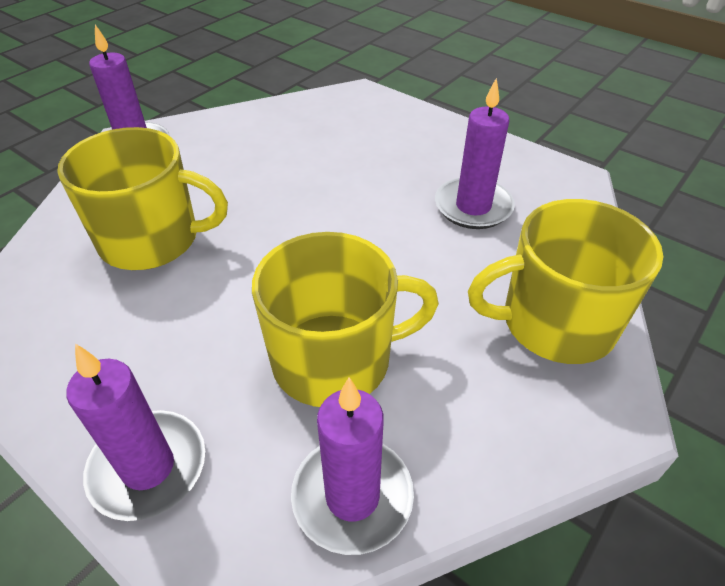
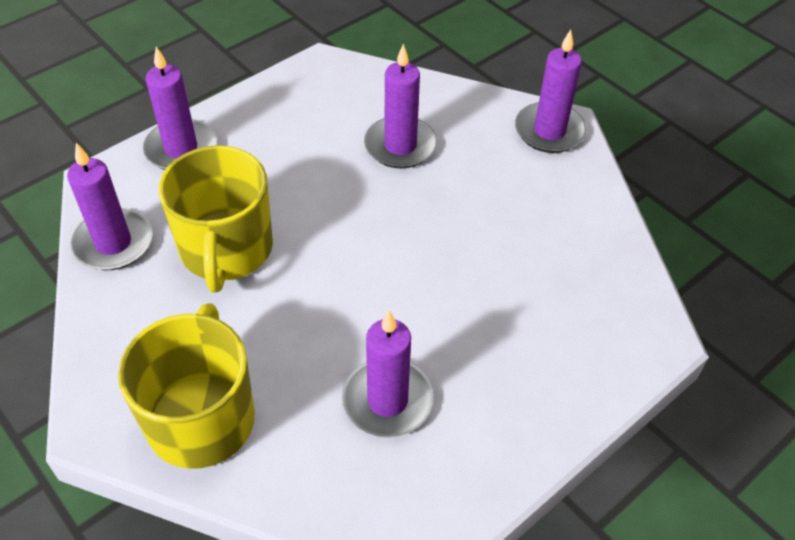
camera: 100 degrees right, 5 degrees up
yellow mug [57,127,228,270] -> purple candle [364,44,437,169]

